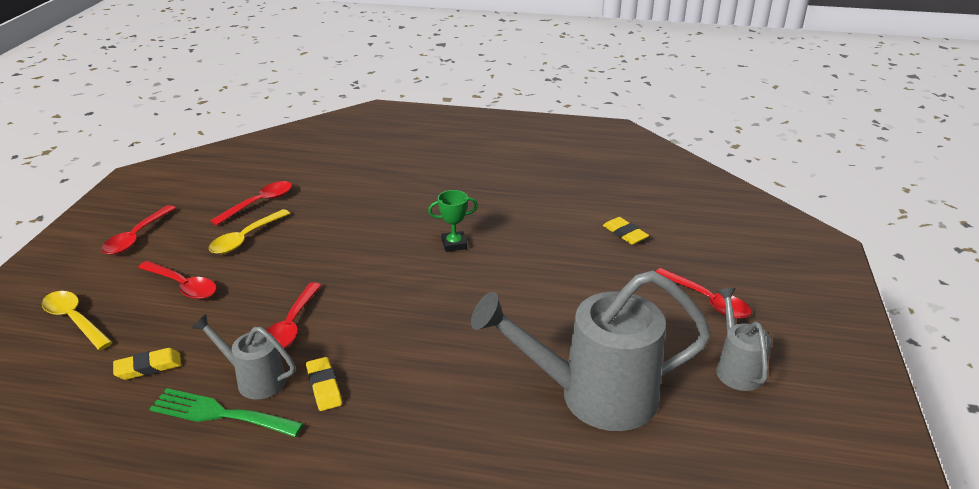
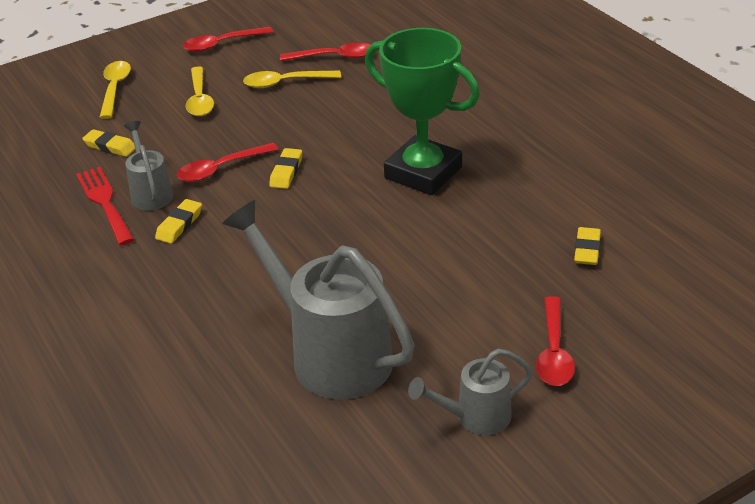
camera: 50 degrees right, 5 degrees up
red spoon [138,261,217,299] -> yellow spoon [185,66,214,116]
green fork [149,388,304,437] -> red fork [76,167,135,245]
green trophy [428,190,478,252] -> green trophy [365,28,480,195], size x2.33
grey watering can [716,288,771,391] -> grey watering can turned 150 degrees counterclockwise [408,349,533,435]
none -> yellow eraser [269,148,302,189]

